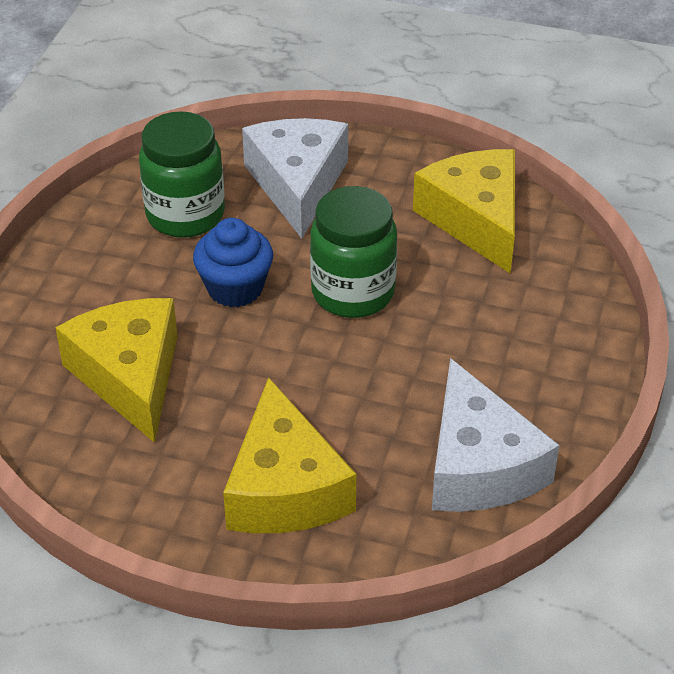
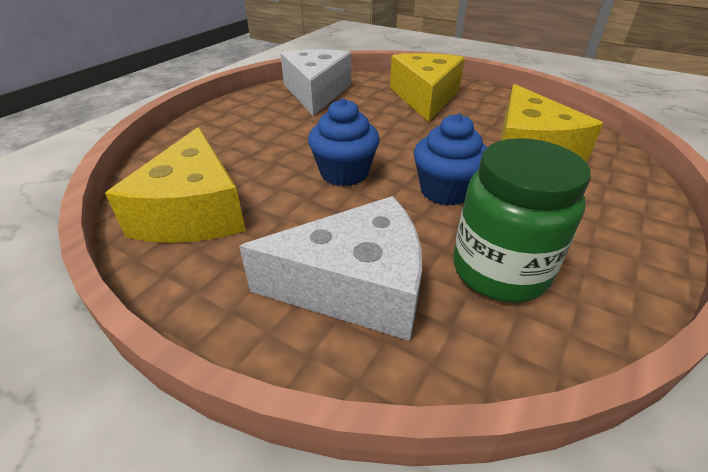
camera: 165 degrees left, 5 degrees down
white cheese [242,118,348,239] -> white cheese turned 105 degrees counterclockwise [239,196,422,341]
green jar [310,186,397,318] -> blue cupcake [308,98,380,186]

